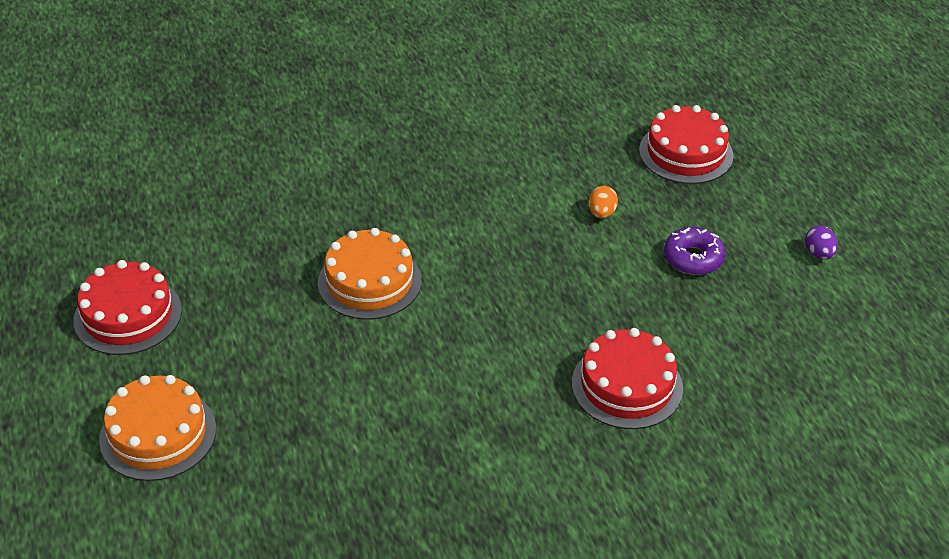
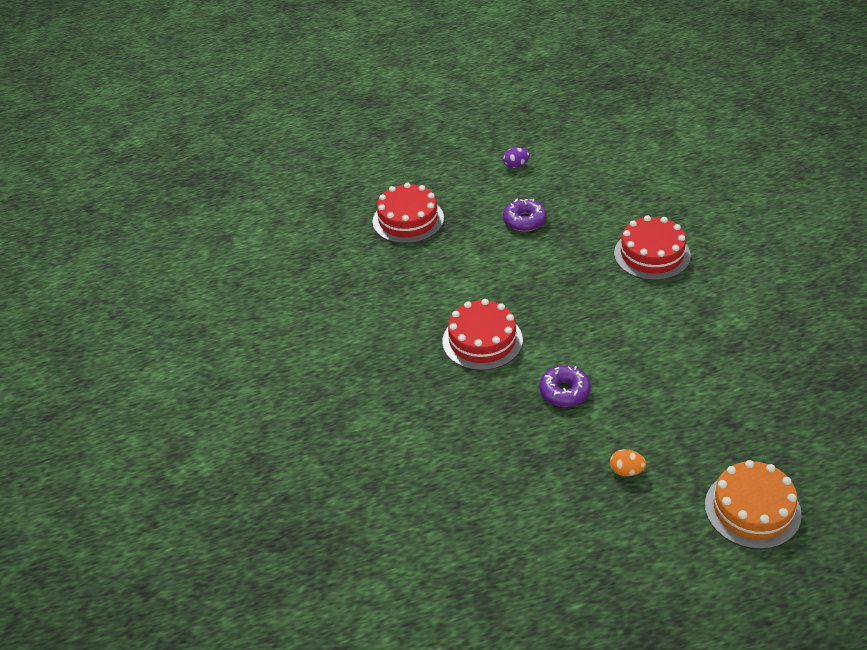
camera: 85 degrees left, 0 degrees up
red cake [74,260,182,355] -> red cake moved to [442,299,523,370]
orange cake [318,228,422,320] -> purple donut [539,365,591,407]
orange egg [589,186,618,218] -> orange egg moved to [610,449,646,476]

